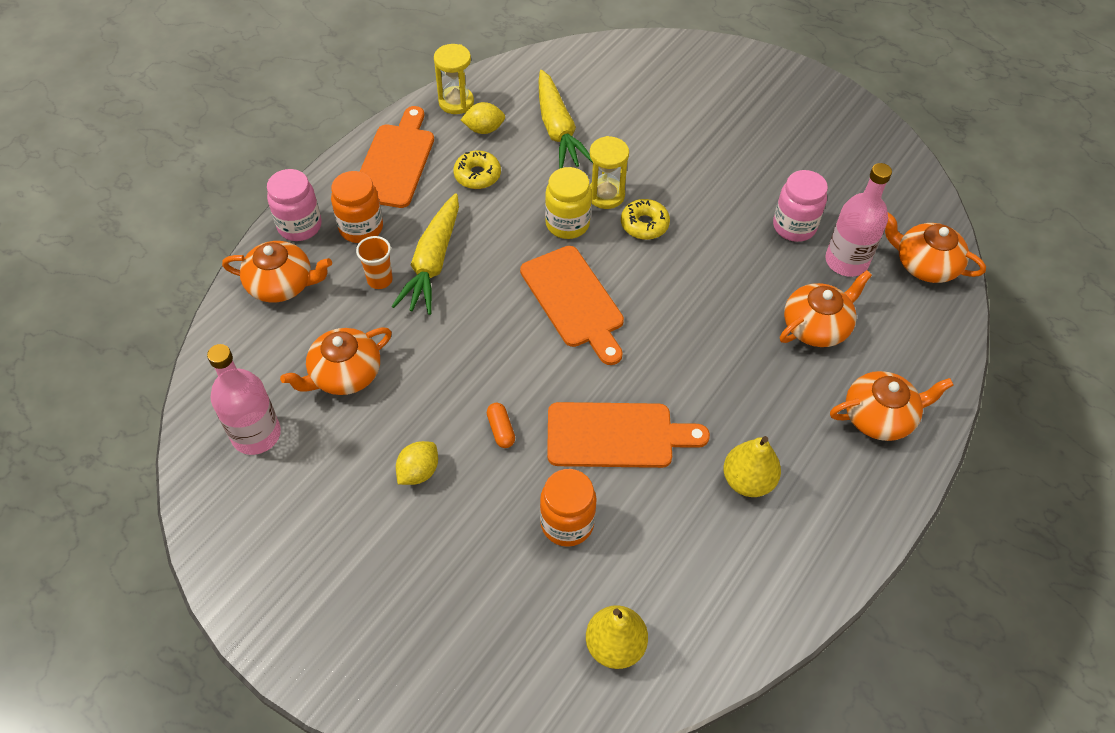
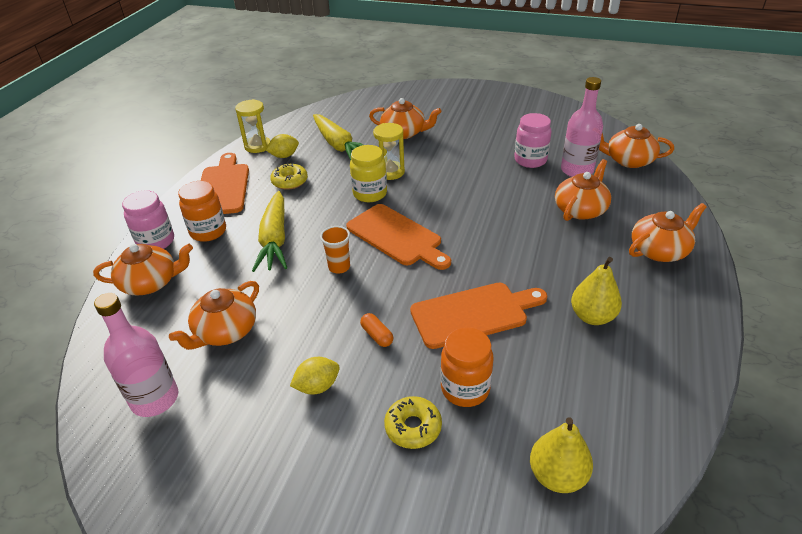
camera: 15 degrees left, 15 degrees down
orange cup [356,236,393,289] -> orange cup moved to [320,226,350,274]
yellow lemon [396,441,438,485] -> yellow lemon turned 45 degrees clockwise [290,357,340,395]
yellow donut [621,199,670,240] -> yellow donut moved to [384,396,442,449]
none -> orange teapot [369,98,441,139]

